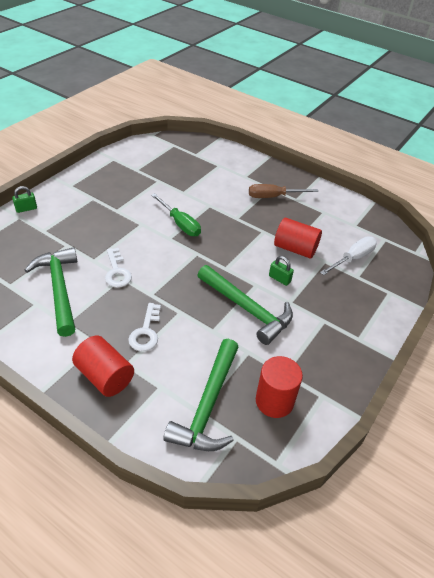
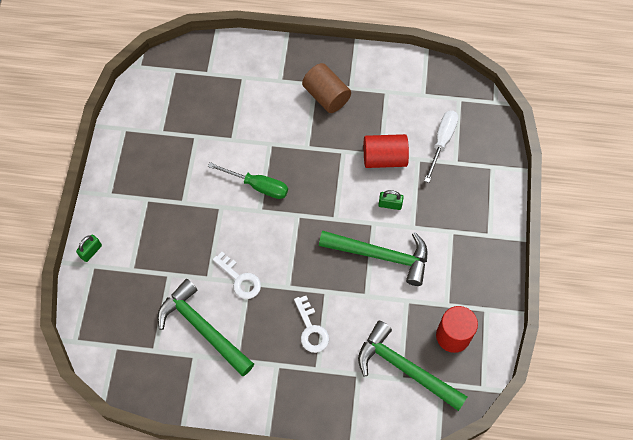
camera: 25 degrees left, 20 degrees up
red cylinder [72,336,134,397] -> none
green hammer [163,339,239,451] -> green hammer turned 135 degrees clockwise [358,321,467,411]
brown screwdriver [249,184,318,198] -> brown cylinder [302,63,351,113]

